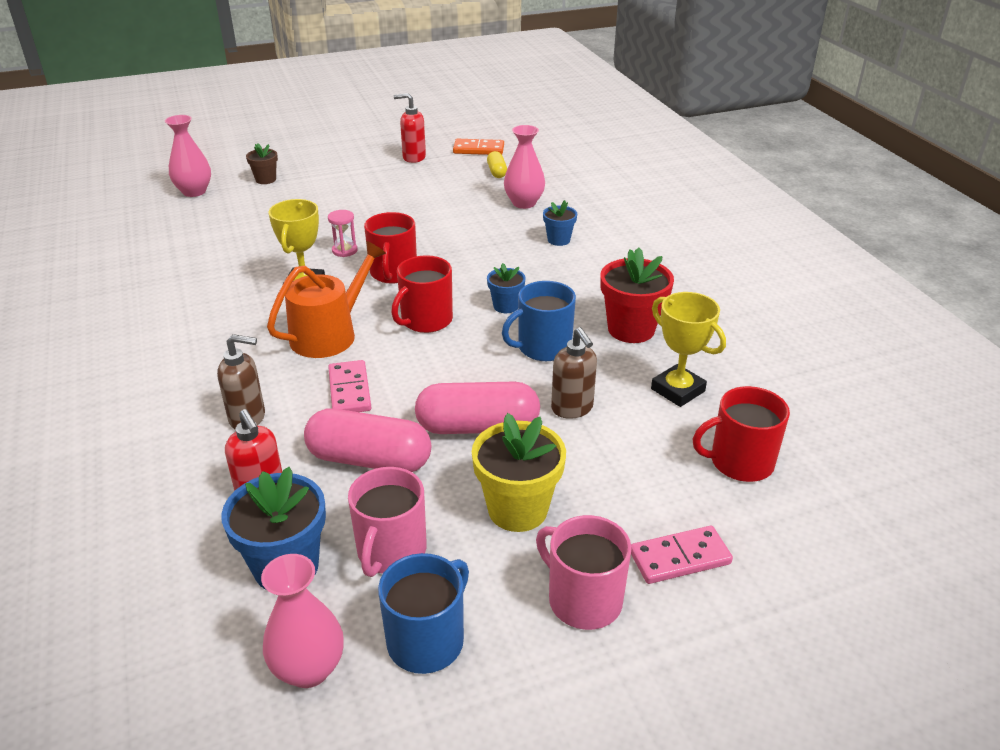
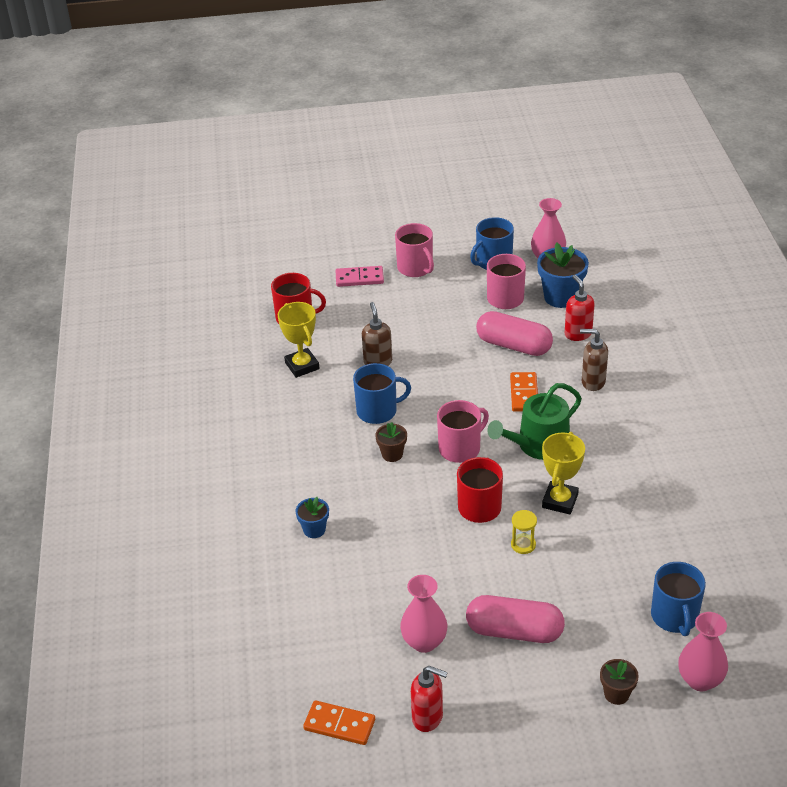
camera: 165 degrees left, 5 degrees up
orange watering can [267,241,386,358] -> green watering can [487,383,582,460]
pink hourglass [328,210,357,257] -> yellow hourglass [511,510,537,554]
pink domino [328,360,371,412] -> orange domino [510,372,538,412]
red mug [391,255,453,333] -> pink mug [437,400,489,463]
pink capsule [415,382,540,434] -> pink capsule moved to [466,595,565,643]
yellow flower pot [472,413,566,532] -> none
yellow capsule [487,151,507,178] -> none
blue flower pot [487,263,526,313] -> brown flower pot [375,422,407,462]
pink vase [504,125,545,209] -> pink vase moved to [400,575,447,653]
red flower pot [600,248,674,343] -> none
none -> blue mug [651,562,706,636]

